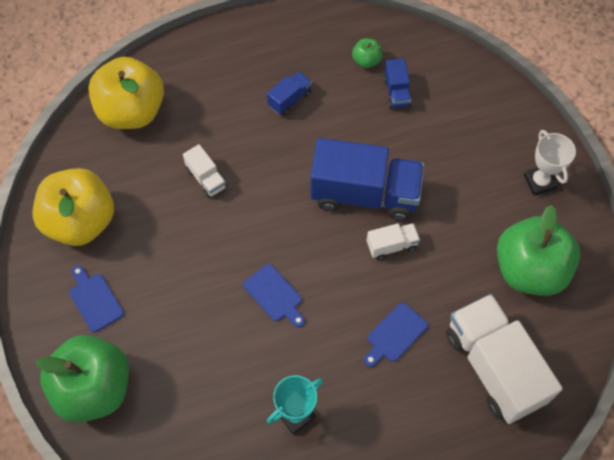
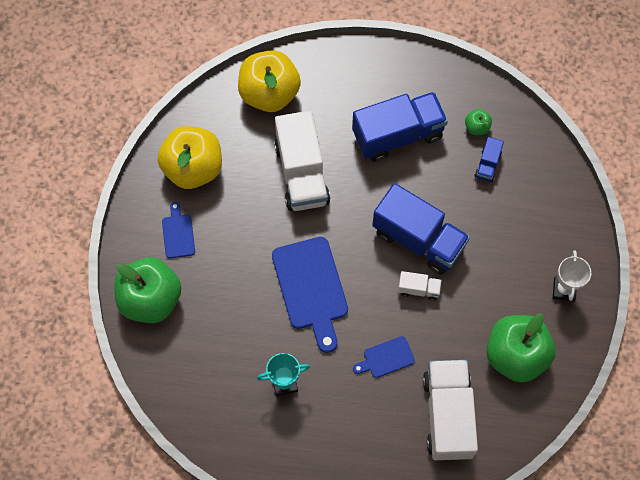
camera: 25 degrees right, 5 degrees up
white truck [183,144,227,198] -> white truck [274,111,330,211], size x2.22
blue cutting board [243,264,305,327] -> blue cutting board [272,237,348,353], size x1.97
blue truck [267,71,312,116] -> blue truck [352,92,448,162], size x2.22

